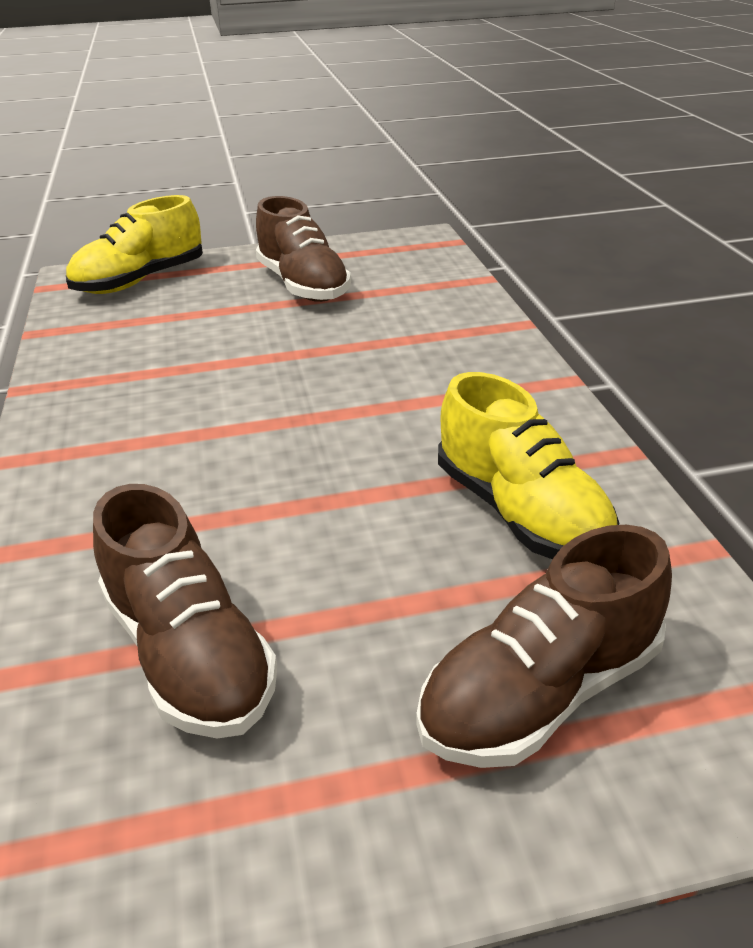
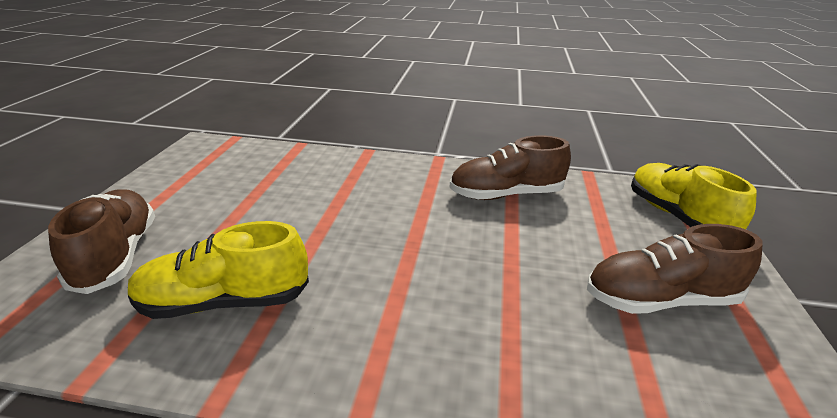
camera: 110 degrees right, 5 degrees down
brown shoe [93,484,277,738] -> brown shoe moved to [449,135,571,200]

